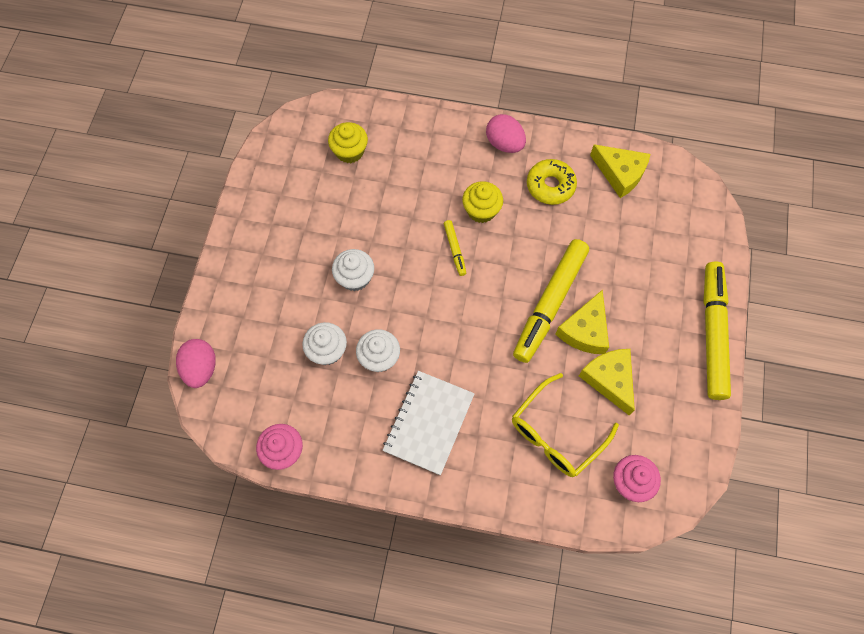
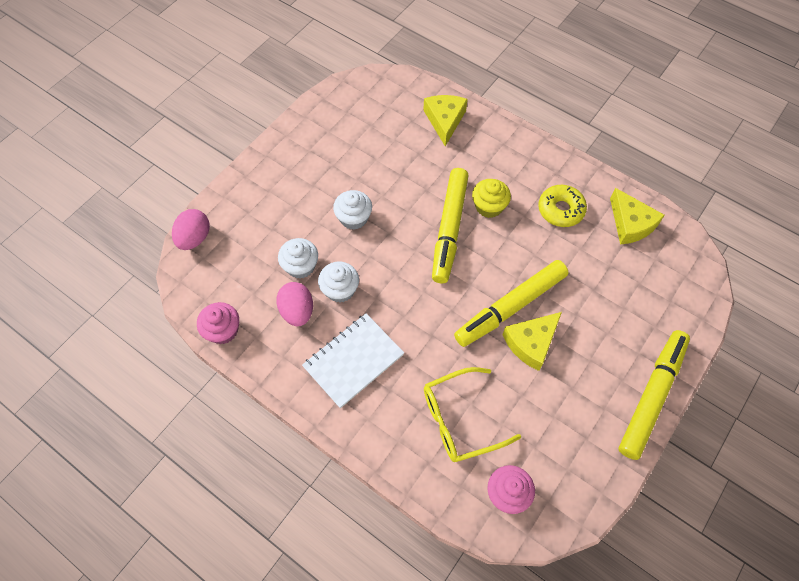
camera: 25 degrees right, 5 degrees down
yellow cupcake [328,122,368,163] -> none
yellow marker [444,220,466,276] -> yellow marker [432,168,469,284], size x2.25
pink egg [486,114,526,153] -> pink egg moved to [276,282,313,326]
yellow cheese [579,349,635,416] -> yellow cheese moved to [423,95,468,146]

